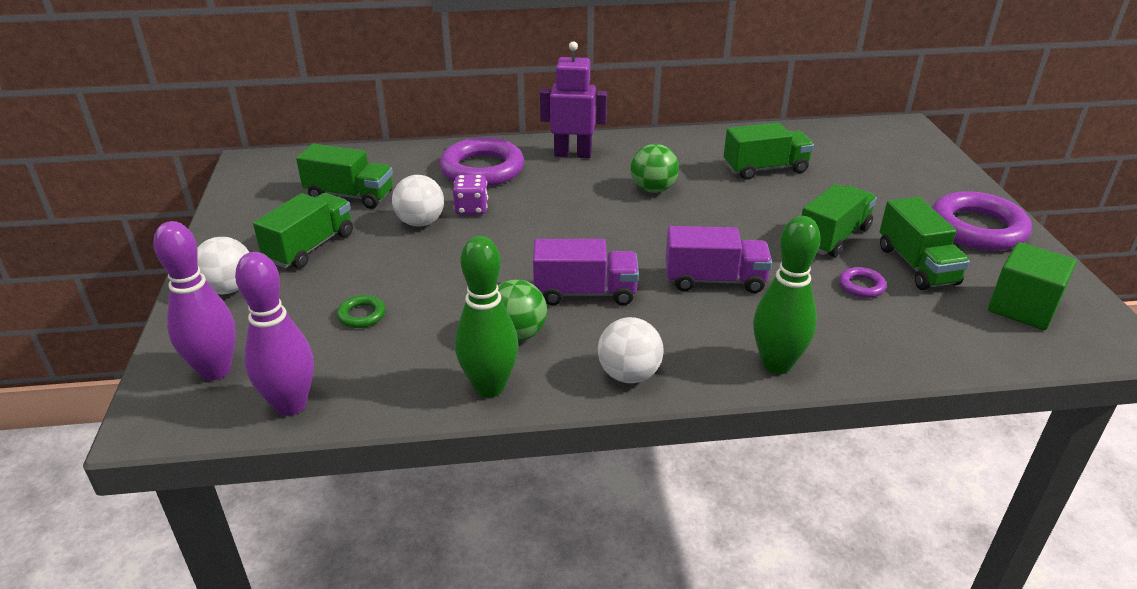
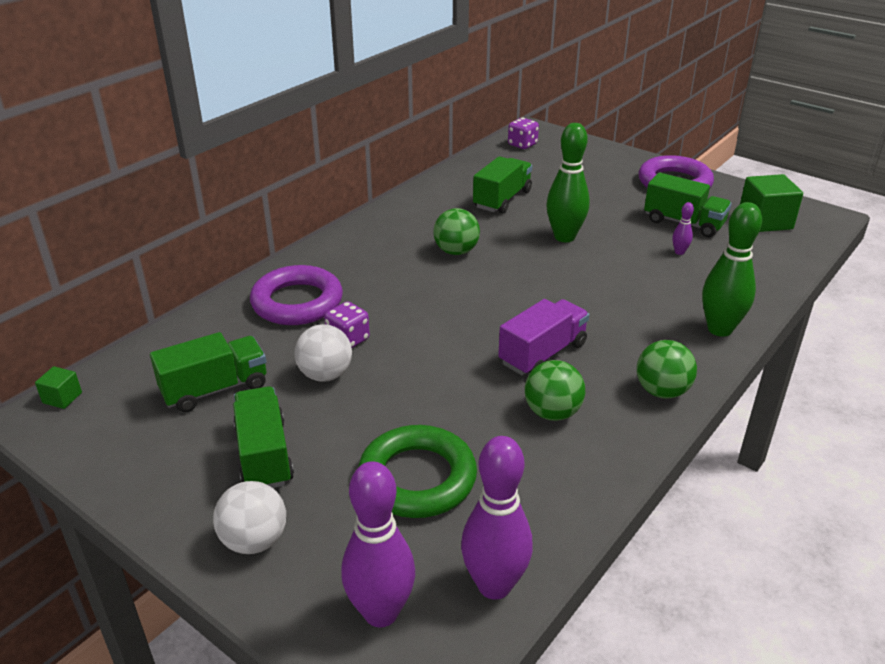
camera: 45 degrees left, 0 degrees up
green ring [337,295,386,328] -> green ring [358,425,477,518], size x2.26
green bowling pin [455,236,519,397] -> green bowling pin moved to [546,123,590,242]
purple robot [540,41,607,158] -> none
white ball [598,317,664,383] -> green ball [637,340,697,399]
purple truck [666,226,772,293] -> none
green truck [802,184,877,257] -> none
purple ring [839,267,886,298] -> purple bowling pin [672,202,694,255]
none -> green cube [35,366,82,409]
none -> purple dice [508,118,539,149]

